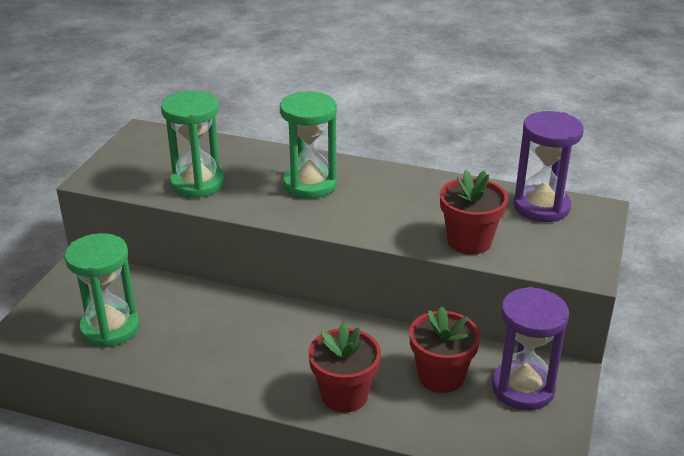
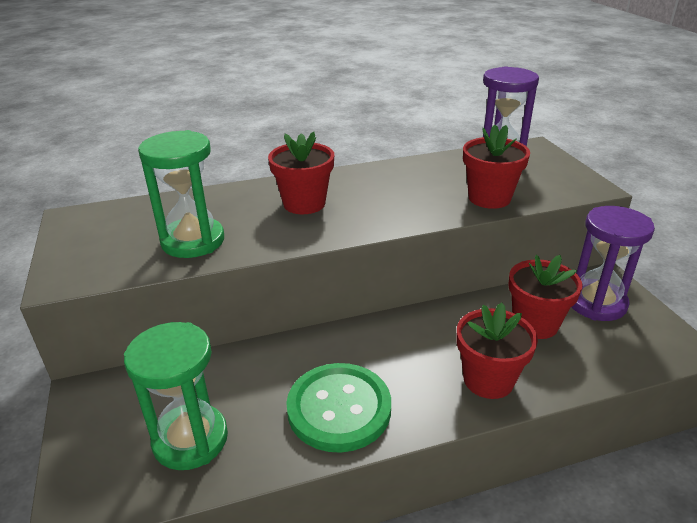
camera: 35 degrees left, 0 degrees up
green hourglass [280,91,337,199] -> red flower pot [268,132,334,214]
none -> green button [286,363,391,453]

